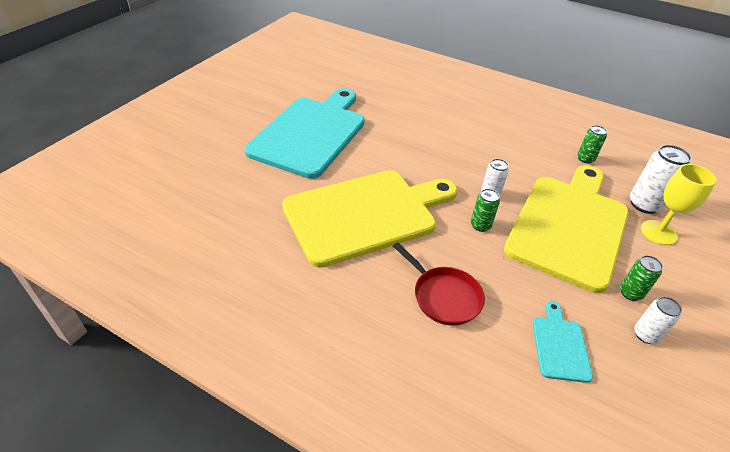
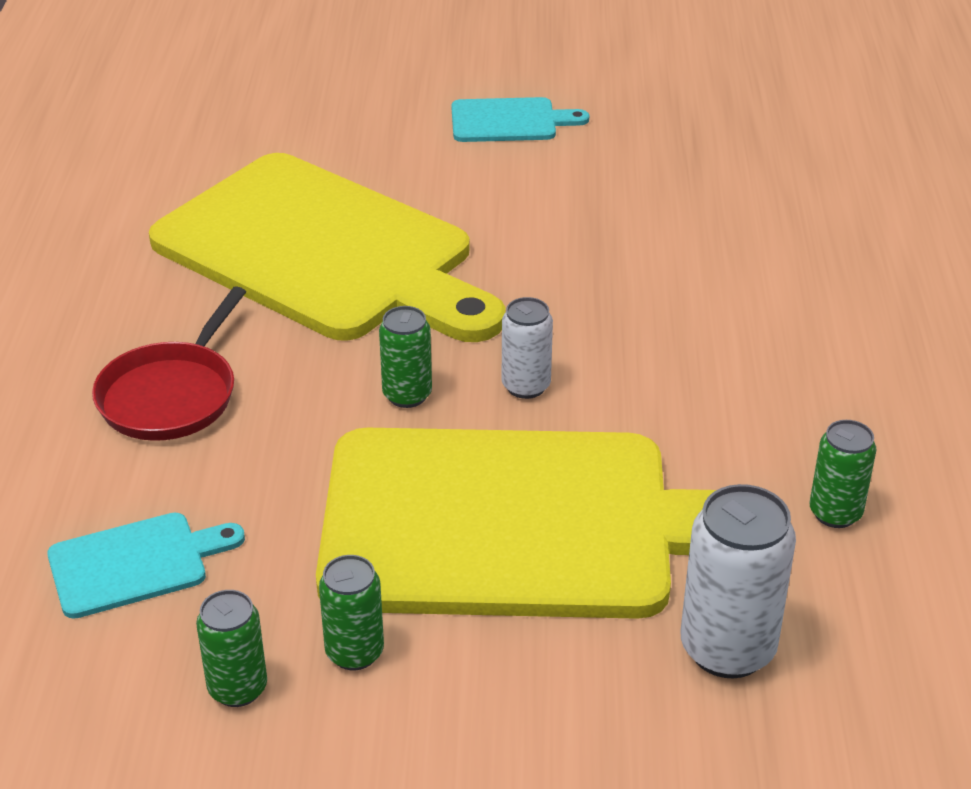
camera: 65 degrees right, 5 degrees down
turquoise cutting board [244,88,365,179] -> turquoise cutting board [451,97,589,142], size x0.41
white can [634,296,682,344] -> green can [196,590,267,707]
yellow goblet [641,164,717,245] -> none

